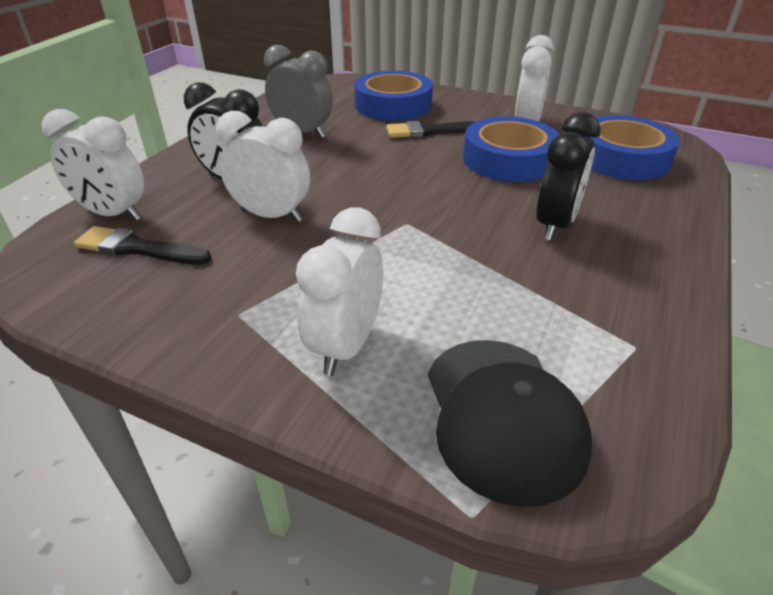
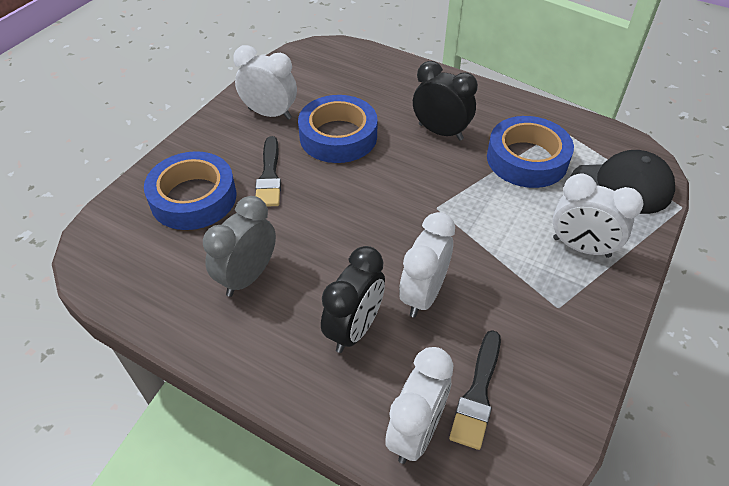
camera: 85 degrees left, 10 degrees up
blue tape [585,115,680,180] -> blue tape moved to [487,116,574,188]

